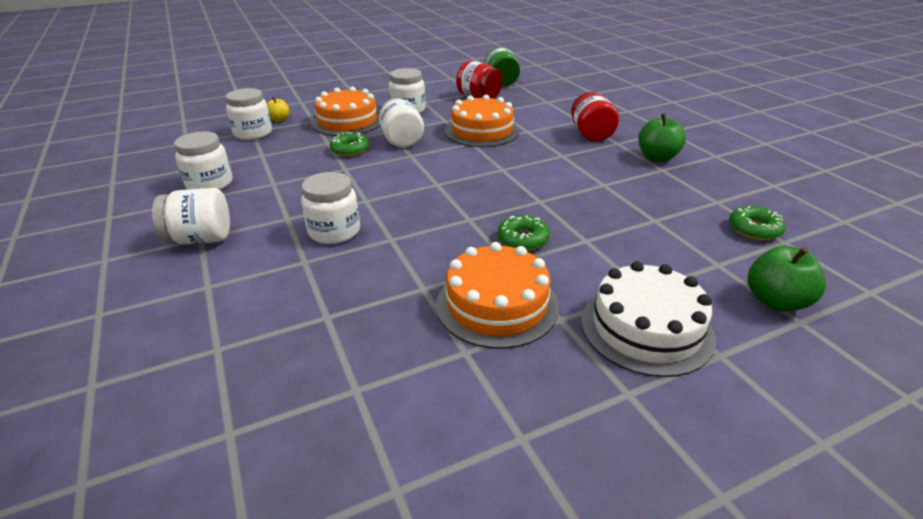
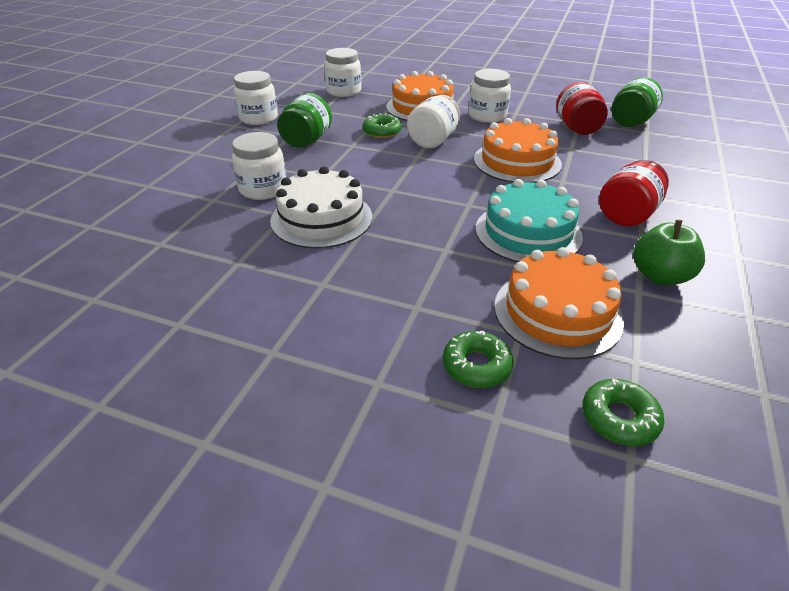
camera: 45 degrees right, 5 degrees up
white jar [152,188,230,245] -> none
yellow apple [267,97,289,122] -> none
orange cake [436,242,559,349] -> orange cake moved to [494,247,624,359]
green donut [498,215,550,251] -> green donut moved to [443,330,514,388]
white cake [581,261,716,377] -> white cake moved to [270,166,372,249]
green apple [748,246,826,311] -> none
none -> green jar [277,93,332,148]
none -> turquoise cake [475,179,583,262]

